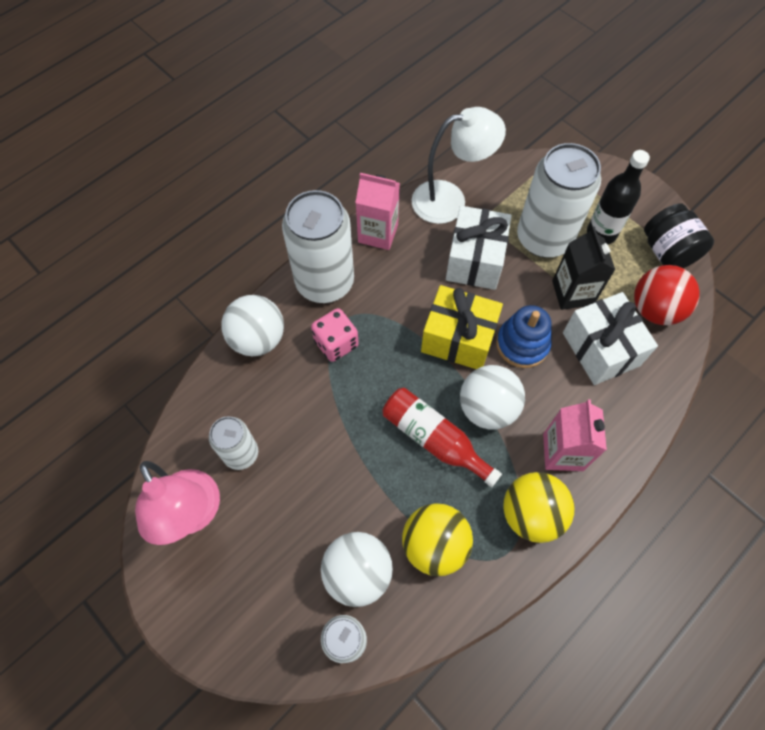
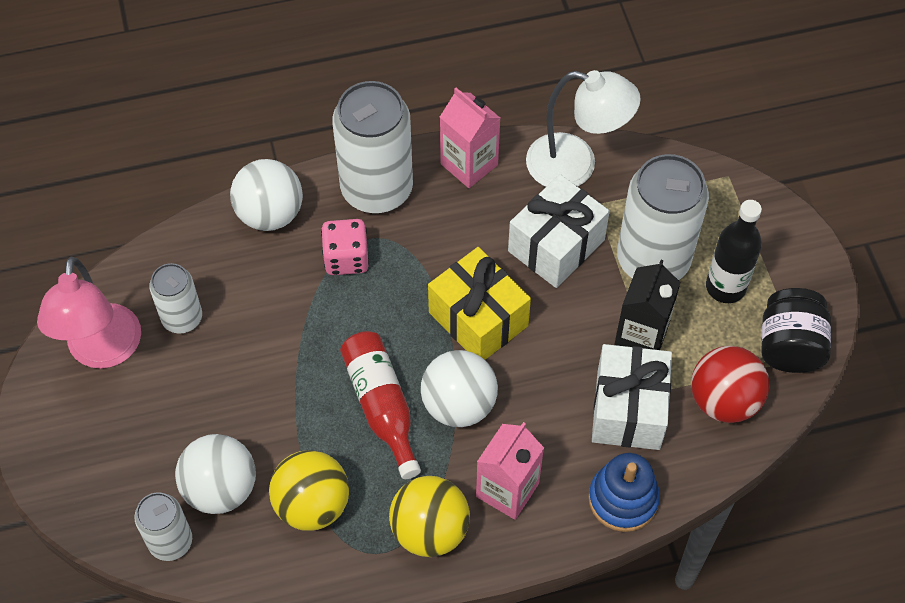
camera: 30 degrees right, 5 degrees down
blue stacking toy [496,305,552,368] -> blue stacking toy moved to [589,453,660,532]

